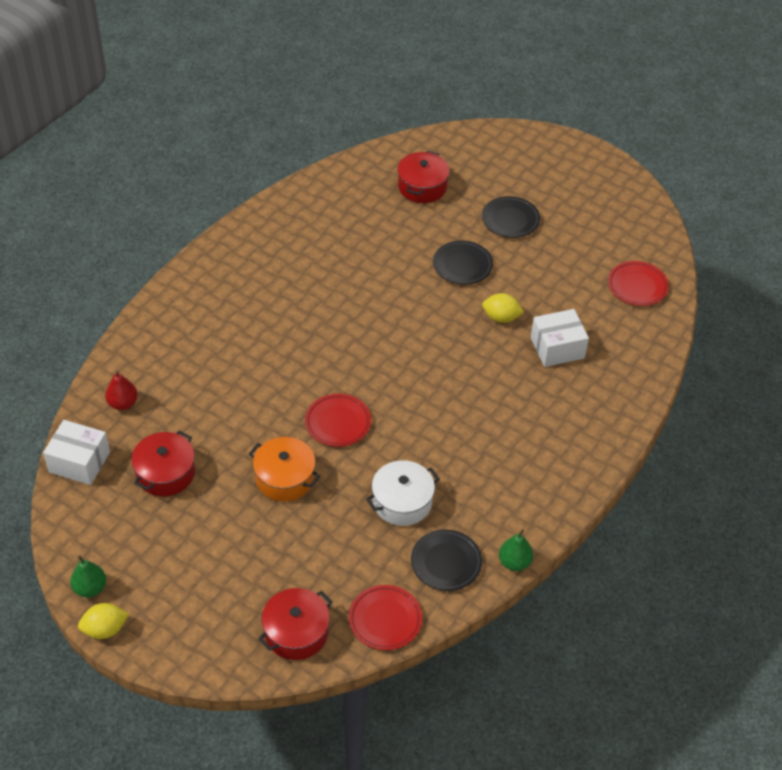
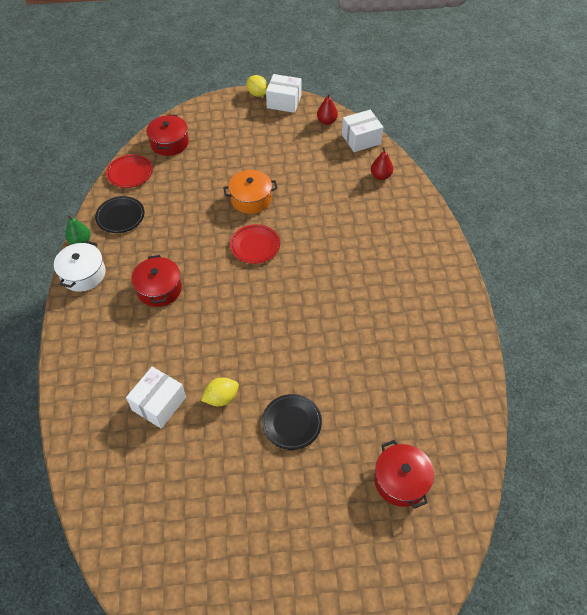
camera: 140 degrees right, 5 degrees up
green pear [70,555,106,598] -> white box [266,74,302,113]
yellow lemon [78,603,129,639] -> yellow lemon turned 75 degrees counterclockwise [246,75,268,97]
red pot [131,431,195,497] -> red pot moved to [131,255,182,307]
white pot [366,460,440,526] -> white pot moved to [54,241,106,292]
black plate [482,196,540,238] -> none
red plate [608,261,669,306] -> none
none -> red pear [317,93,338,125]

